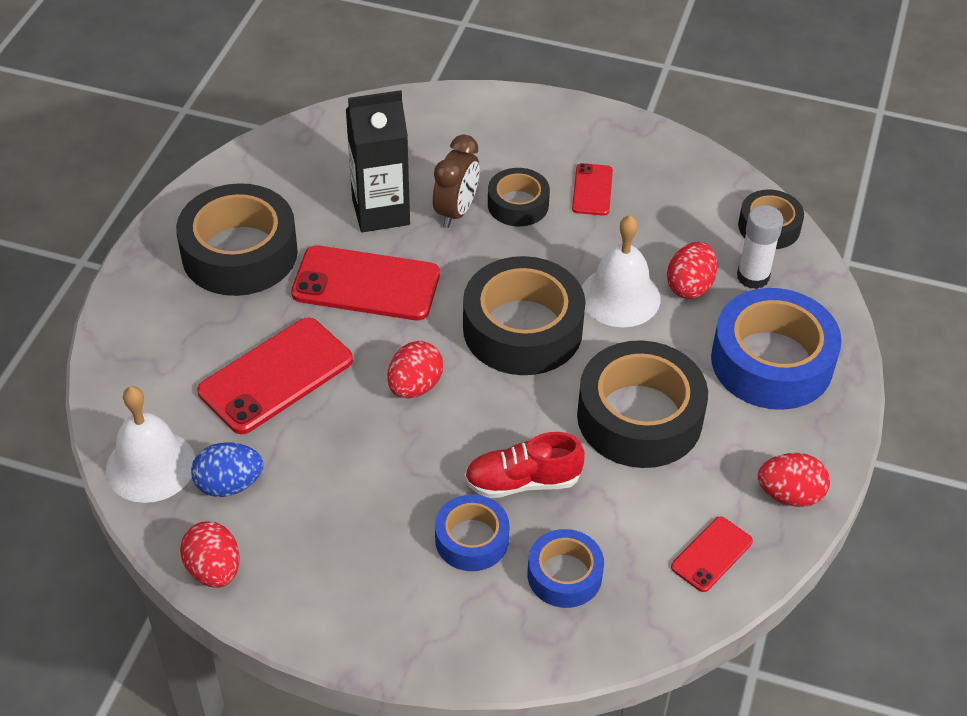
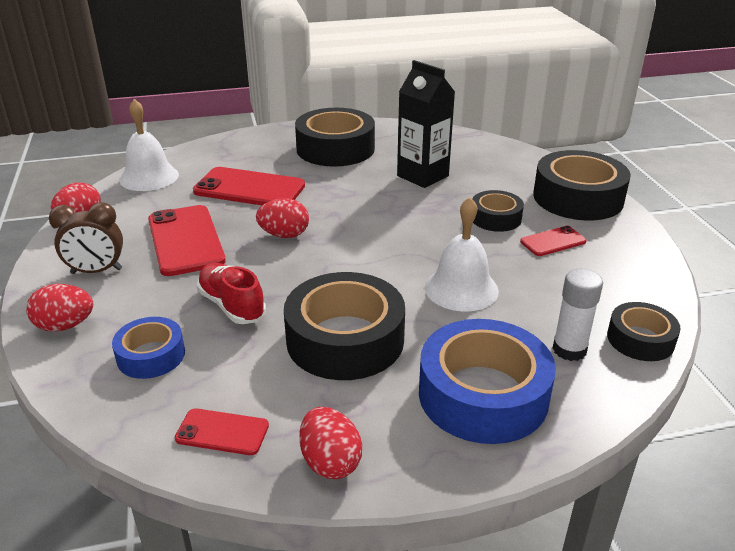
camera: 60 degrees right, 15 degrees down
blue egg [191,442,263,497] -> none
red phone [291,245,440,320] -> red phone moved to [148,205,226,276]
brown clock [433,135,480,228] -> brown clock moved to [49,202,123,274]
blue tape [435,494,510,571] -> none
black tape [463,256,585,375] -> black tape moved to [533,150,631,221]
red egg [667,242,717,299] -> red egg moved to [26,284,93,332]

